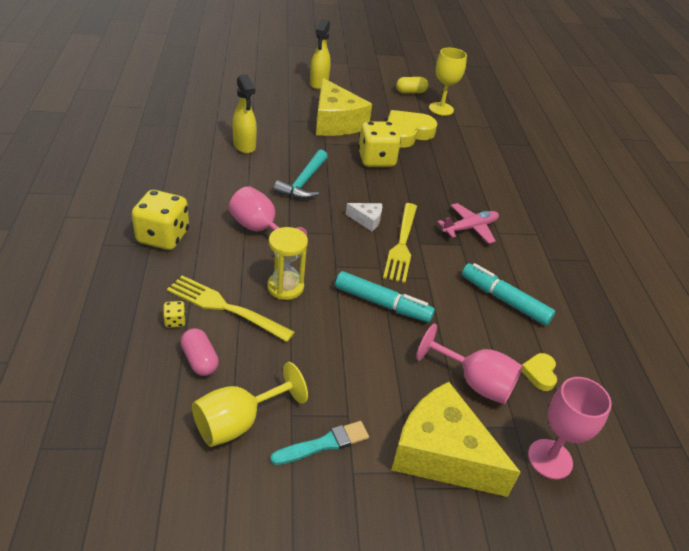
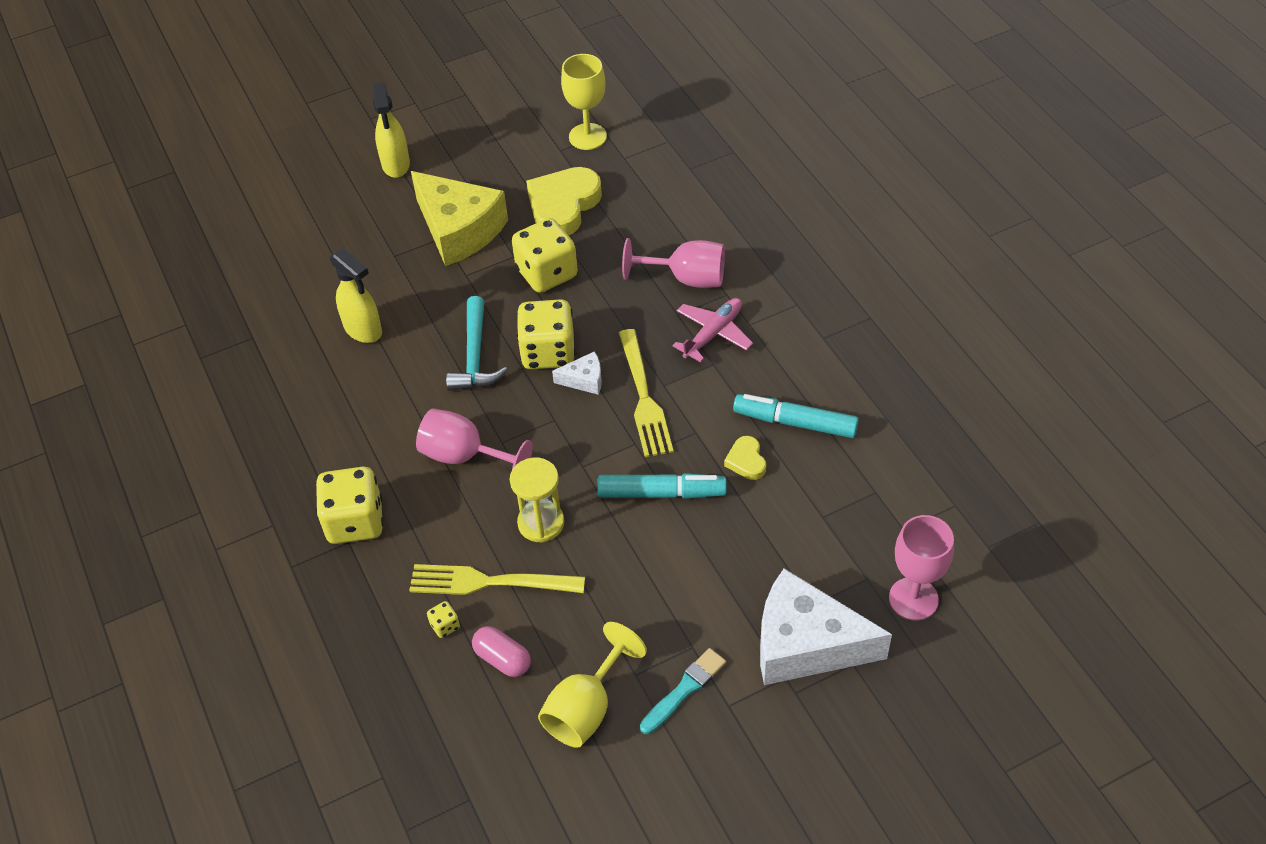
camera: 15 degrees left, 10 degrees up
yellow cheese [392,382,521,497] -> white cheese [760,568,892,685]
yellow capsule [396,77,428,93] -> none
pink goblet [416,324,523,404] -> pink goblet moved to [622,238,725,288]
yellow heart [521,353,557,391] -> yellow heart moved to [724,436,766,480]
none -> yellow dice [516,299,576,369]

